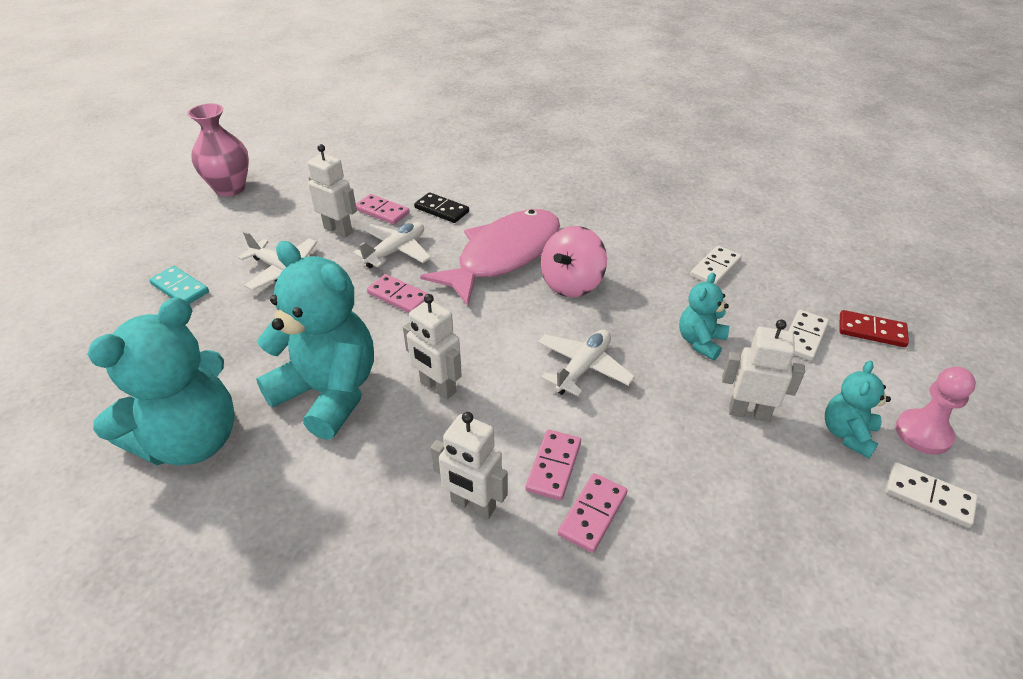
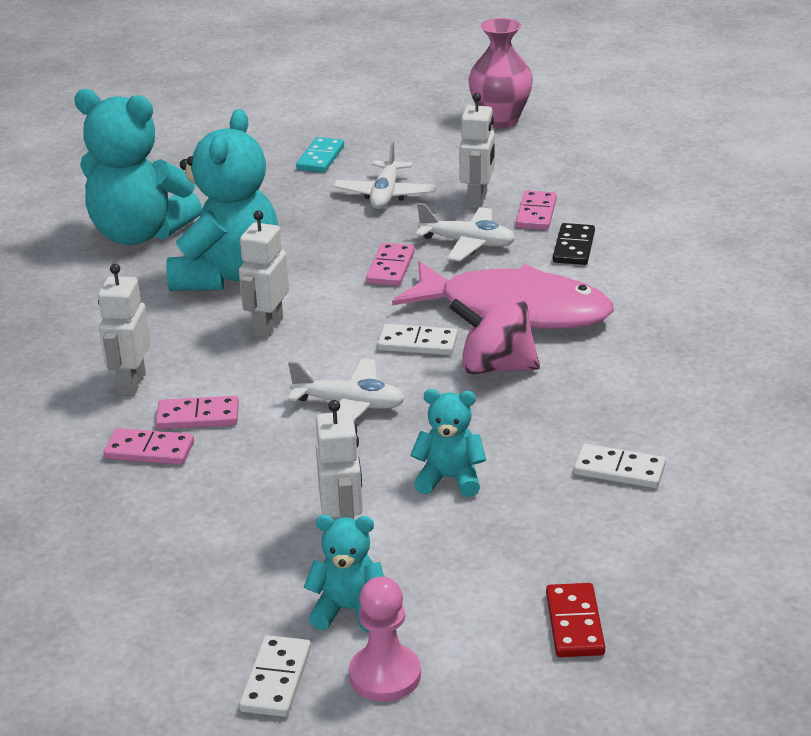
camera: 70 degrees right, 10 degrees down
white domino [788,310,829,361] -> white domino moved to [377,324,458,355]

